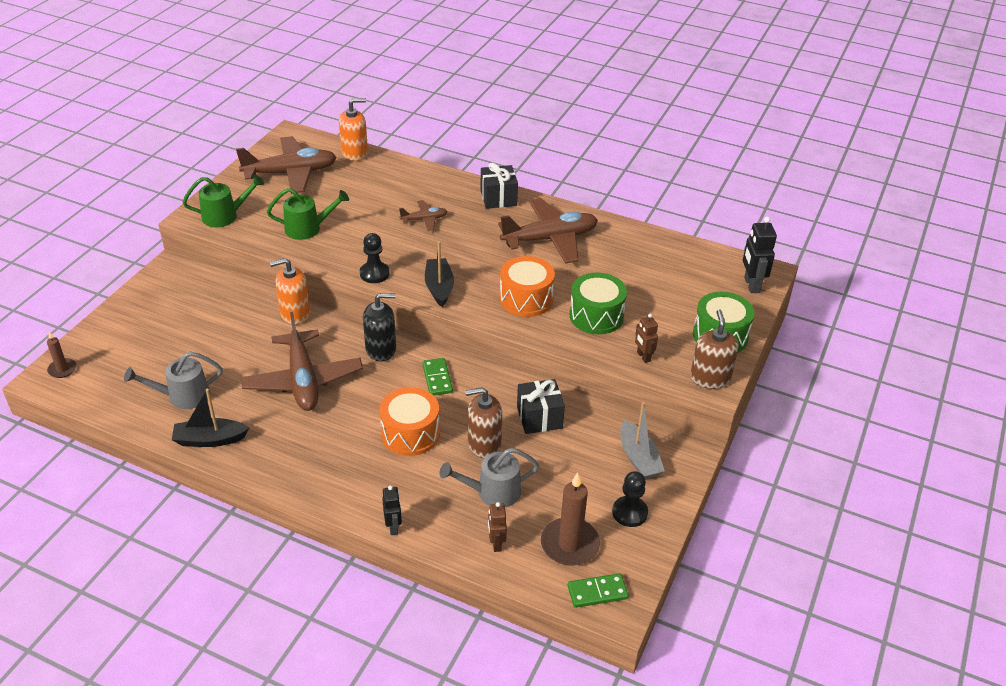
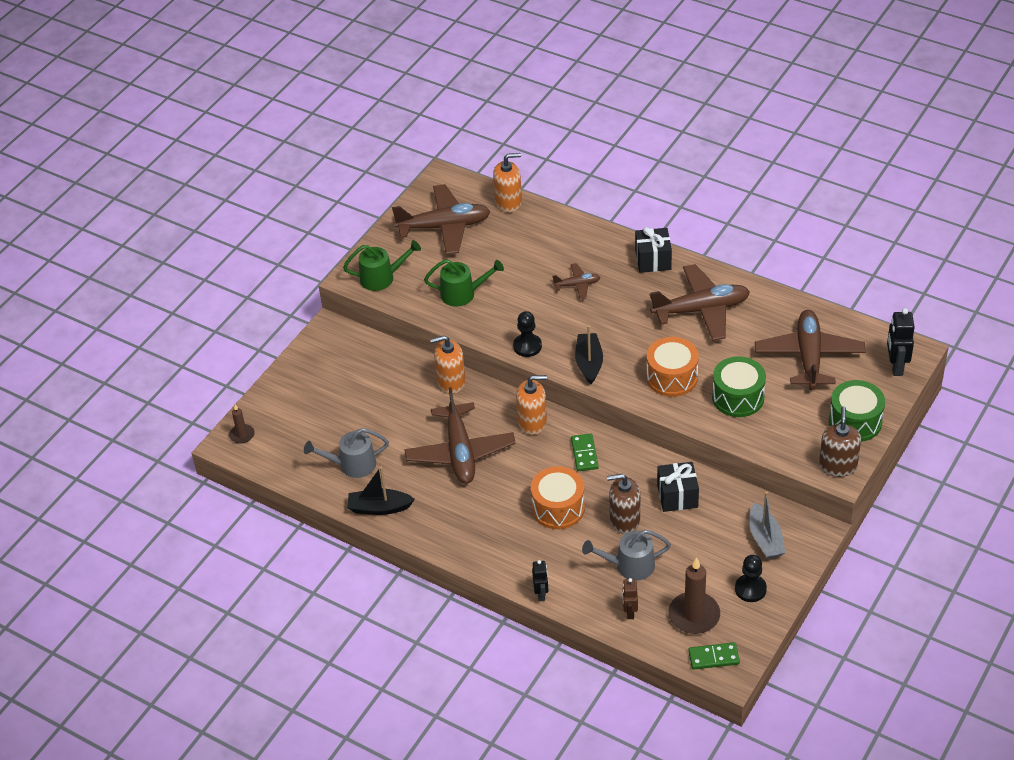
camera: 10 degrees right, 5 degrees up
black soap dispenser [363,293,396,361] -> orange soap dispenser [516,375,547,435]
brown robot [635,314,658,363] -> none
none -> brown plane [755,310,866,390]

